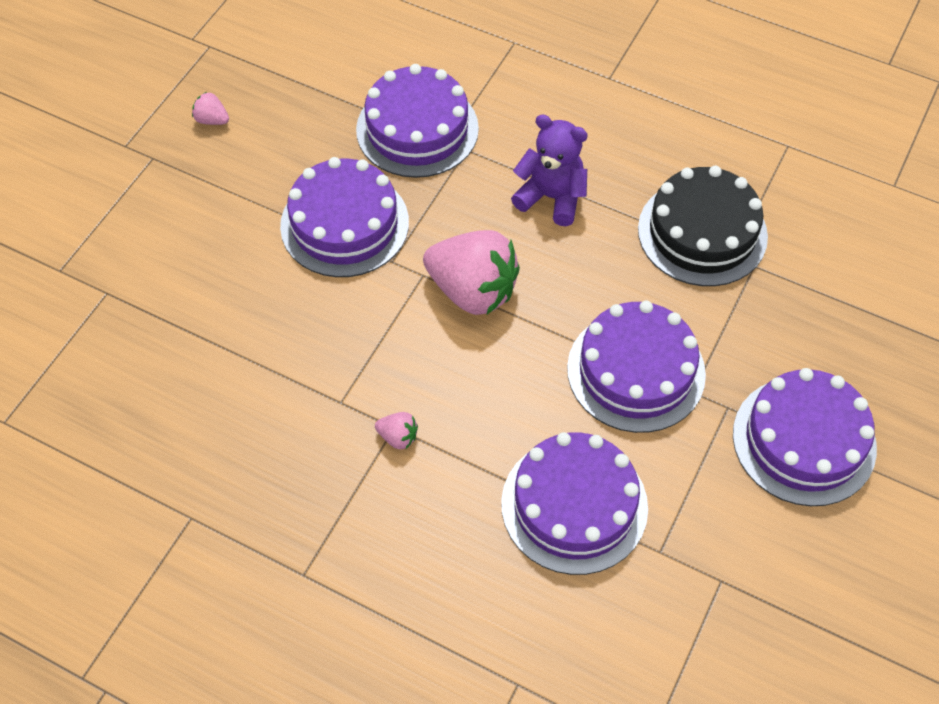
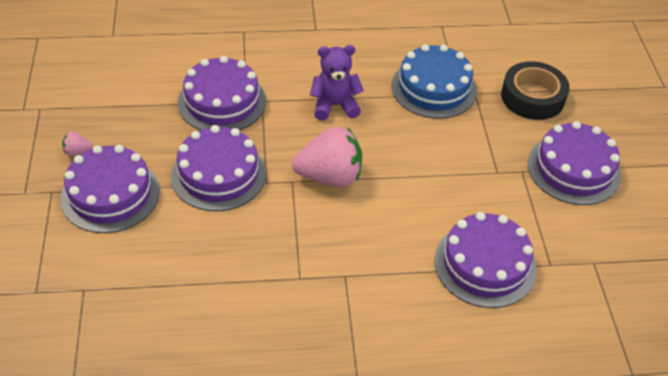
camera: 35 degrees left, 10 degrees down
pink strawberry [375,412,418,449] -> none
purple cake [567,301,706,433] -> purple cake moved to [60,145,160,233]
black cake [638,166,768,286] -> blue cake [391,44,477,119]
none -> black tape [501,61,570,120]

